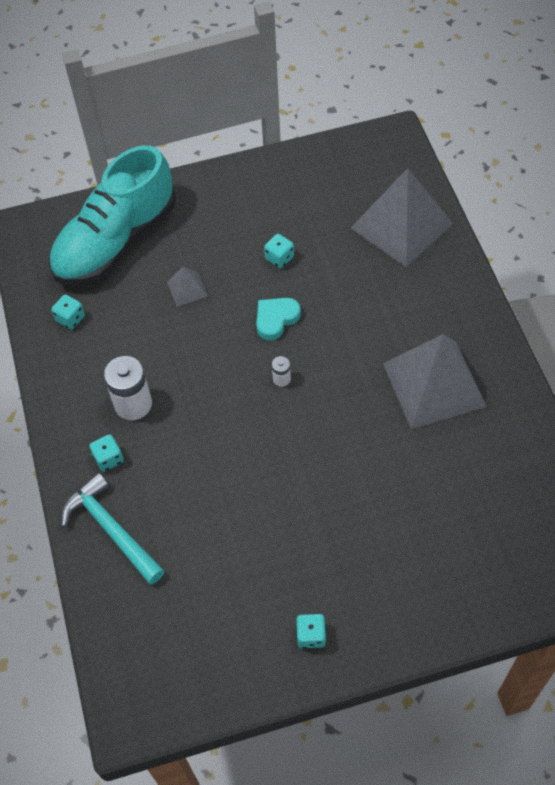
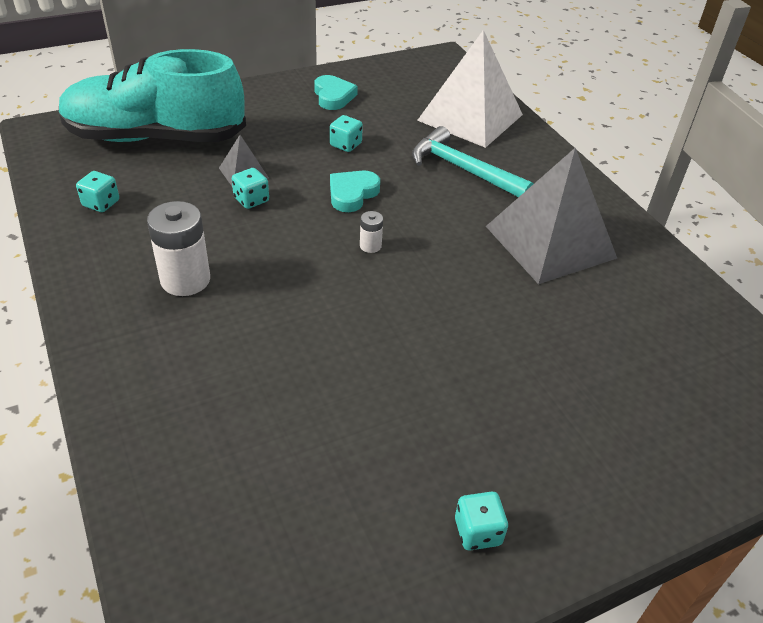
camera: 15 degrees left, 15 degrees down
turquoise shoe [49,145,176,285] -> turquoise shoe turned 60 degrees clockwise [59,49,246,142]
turquoise hammer [61,473,164,585] -> turquoise hammer moved to [412,126,534,197]
turquoise dice [89,434,124,472] -> turquoise dice moved to [232,168,269,209]
grey pyramid [351,168,453,267] -> white pyramid [417,30,523,148]
none -> turquoise heart [314,75,358,110]

